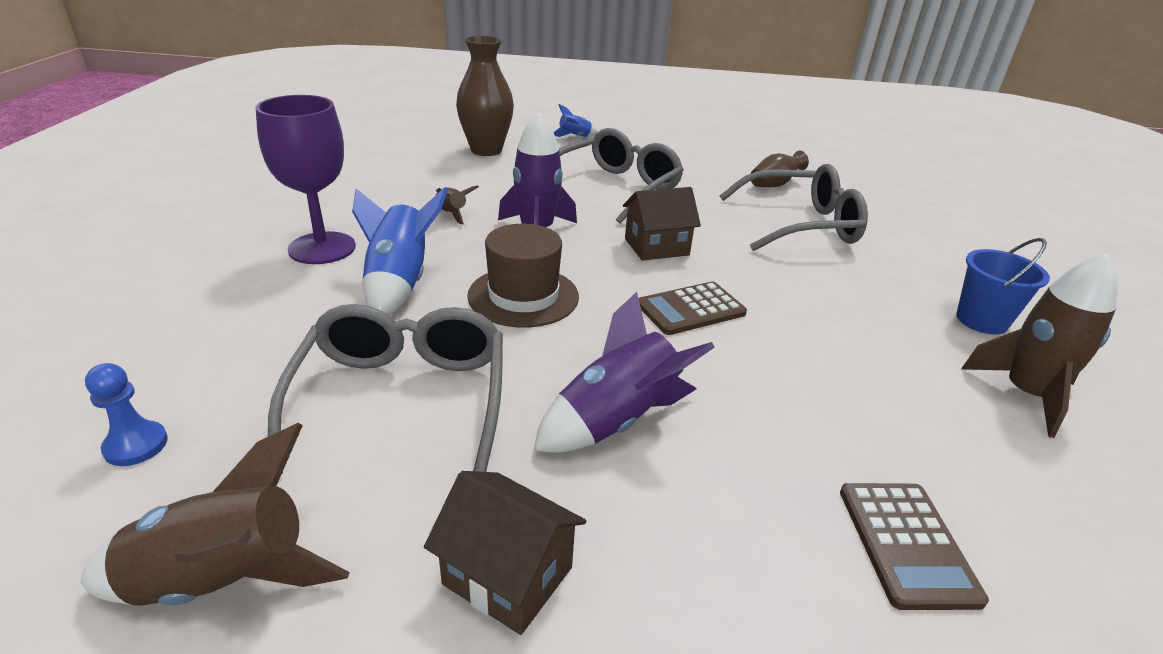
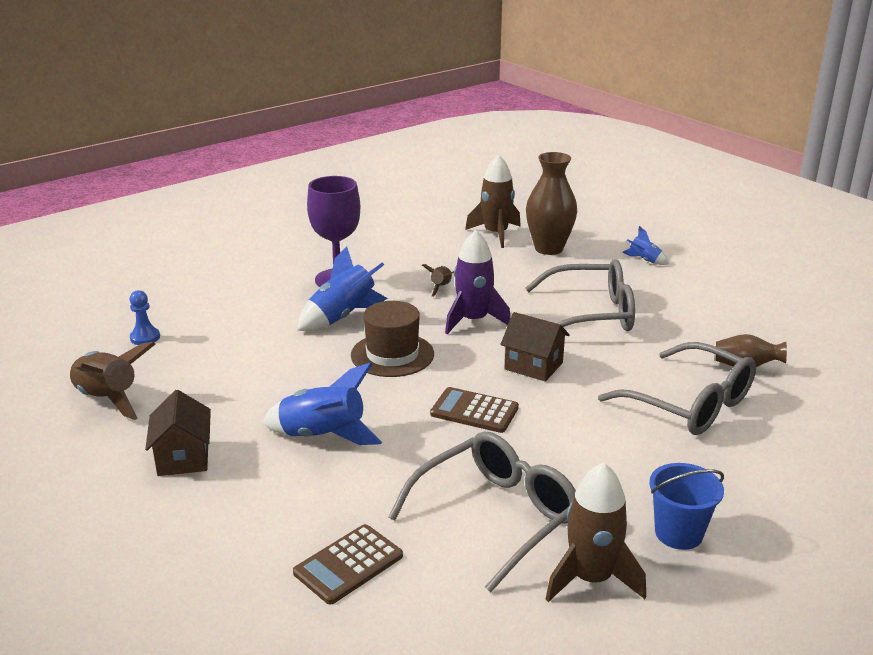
camera: 50 degrees right, 5 degrees down
grey glasses [268,304,503,474] -> grey glasses moved to [388,432,576,593]
purple rocket [533,292,715,453] -> blue rocket [262,362,382,445]
none -> brown rocket [465,154,521,248]

